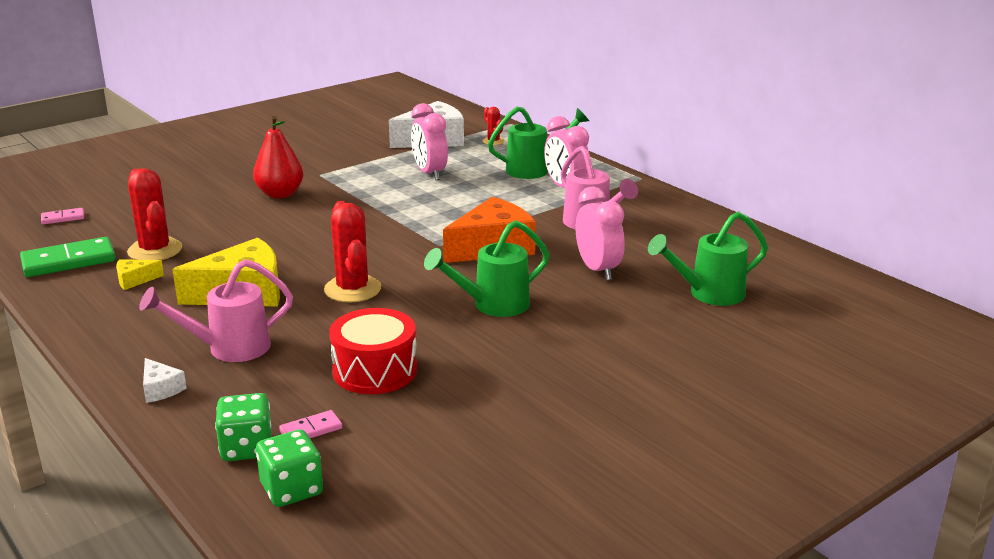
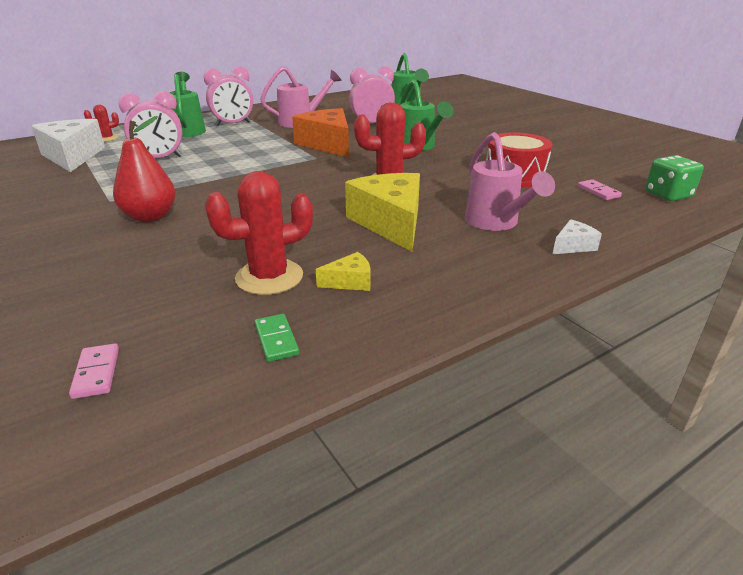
camera: 85 degrees left, 5 degrees up
green domino [20,237,116,277] -> green domino [255,314,299,362], size x0.51
yellow cheese [116,259,164,290] -> yellow cheese turned 90 degrees counterclockwise [316,252,370,291]
green dice [215,393,272,461] -> none

